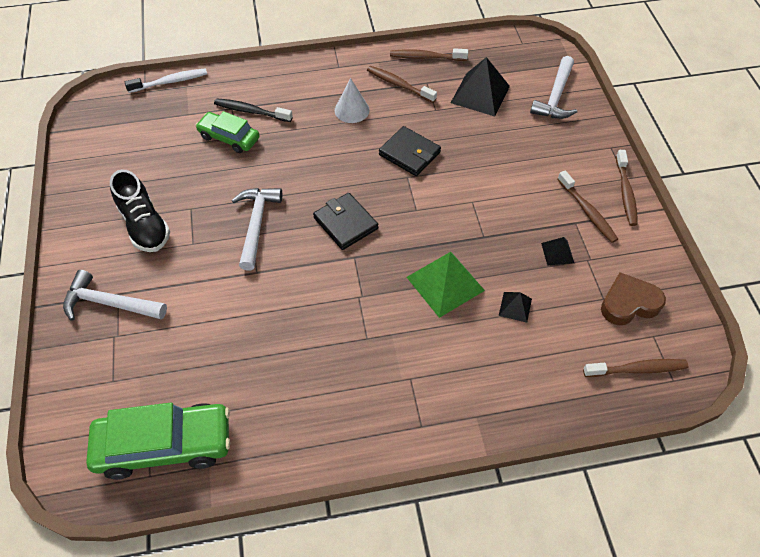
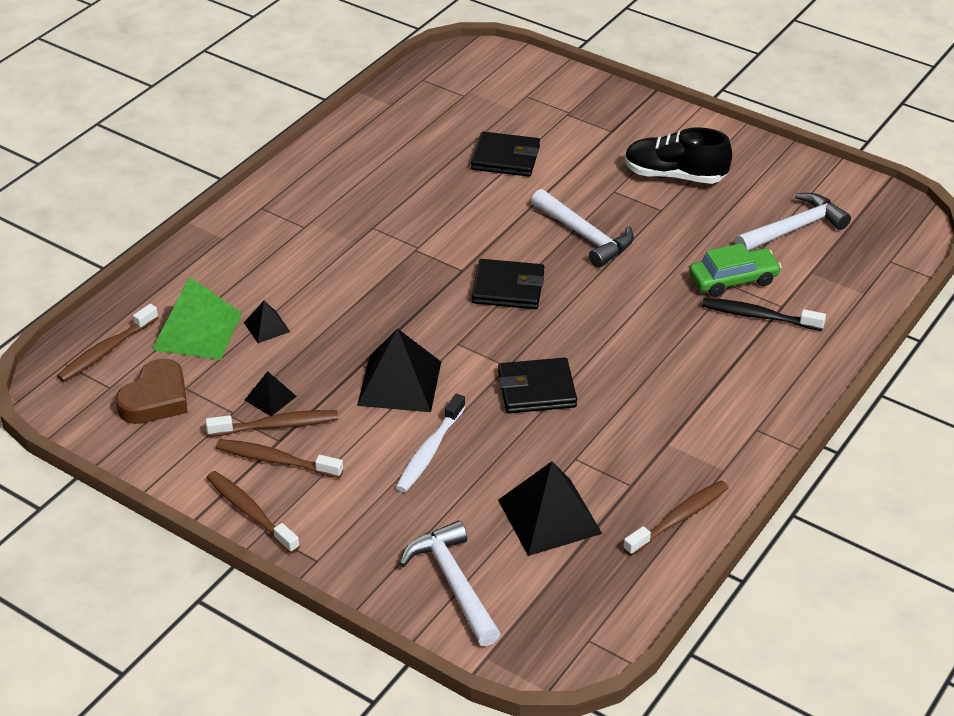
camera: 135 degrees right, 15 degrees down
white hammer [63,270,167,321] -> white hammer moved to [735,193,851,251]
green car [86,403,230,480] -> none
white toothbrush [125,68,207,93] -> white toothbrush moved to [396,394,465,492]
black toothbrush [214,98,293,122] -> black toothbrush turned 135 degrees counterclockwise [702,298,826,331]
white cone [335,78,370,123] -> none
brown toothbrush [367,66,437,103] -> brown toothbrush moved to [206,410,338,437]
green pyramid [407,252,485,318] -> green pyramid moved to [152,277,242,360]
none -> black pyramid [357,328,441,412]
none -> black wallet [471,132,540,177]

